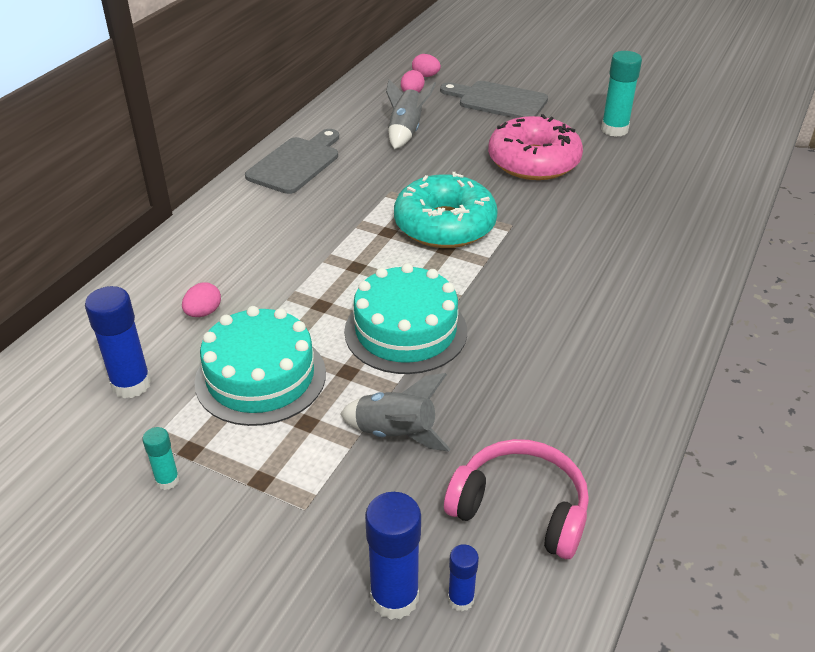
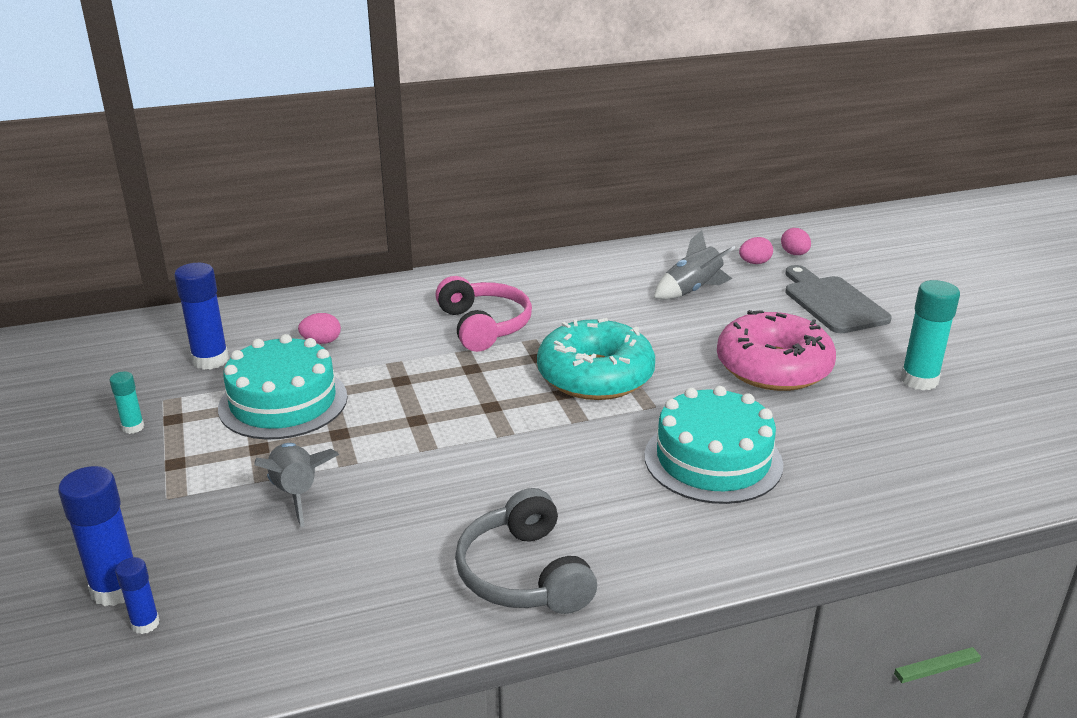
camera: 45 degrees right, 10 degrees down
grey cutting board [245,129,339,194] -> none
turquoise cake [344,263,467,374] -> turquoise cake moved to [644,386,783,504]
pink headphones [444,439,589,559] -> pink headphones moved to [435,276,532,352]
none -> grey headphones [455,488,597,614]

